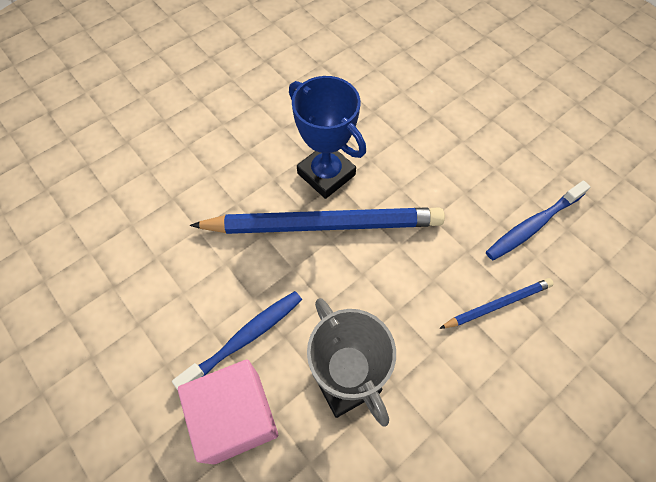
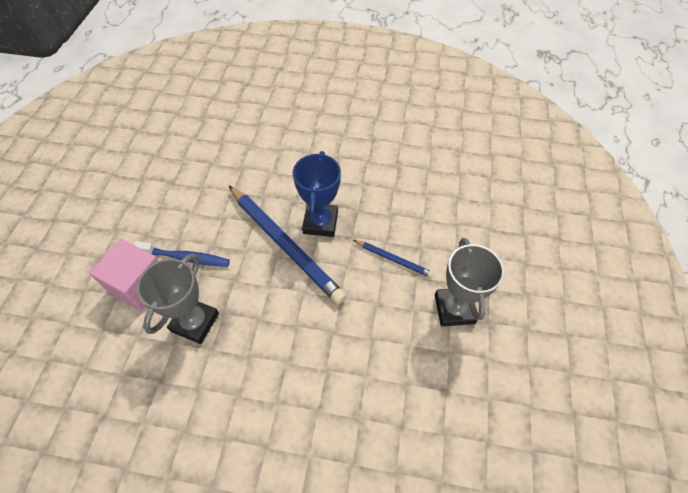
camera: 50 degrees right, 5 degrees down
blue pencil [439,278,554,329] -> blue pencil moved to [353,240,434,278]
blue toothbrush [486,181,590,260] -> none
none -> grey trophy [435,238,504,326]

